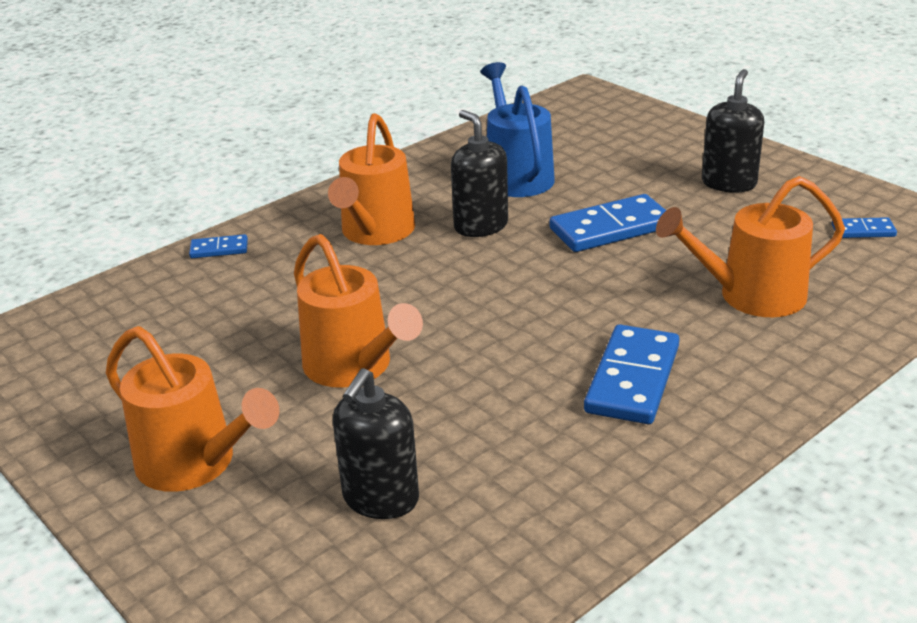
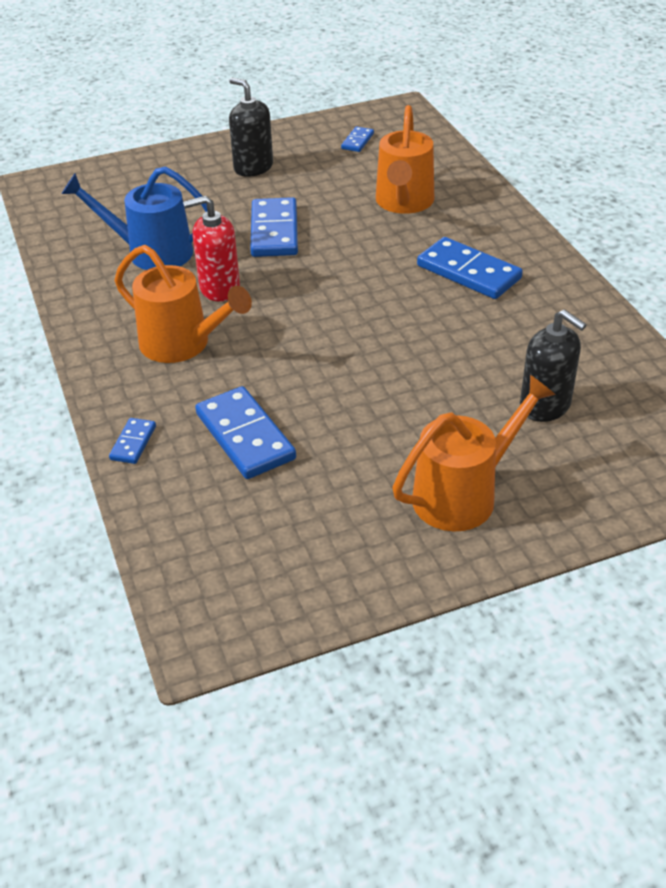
camera: 70 degrees left, 10 degrees up
orange watering can [294,234,423,388] -> none
black soap dispenser [451,110,508,237] -> red soap dispenser [183,196,240,301]
none -> blue domino [195,386,296,479]

